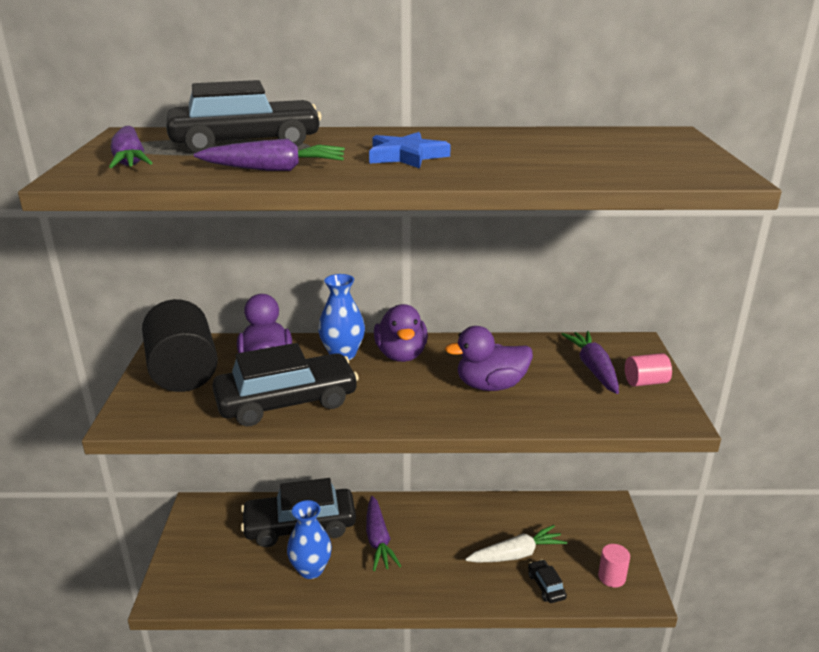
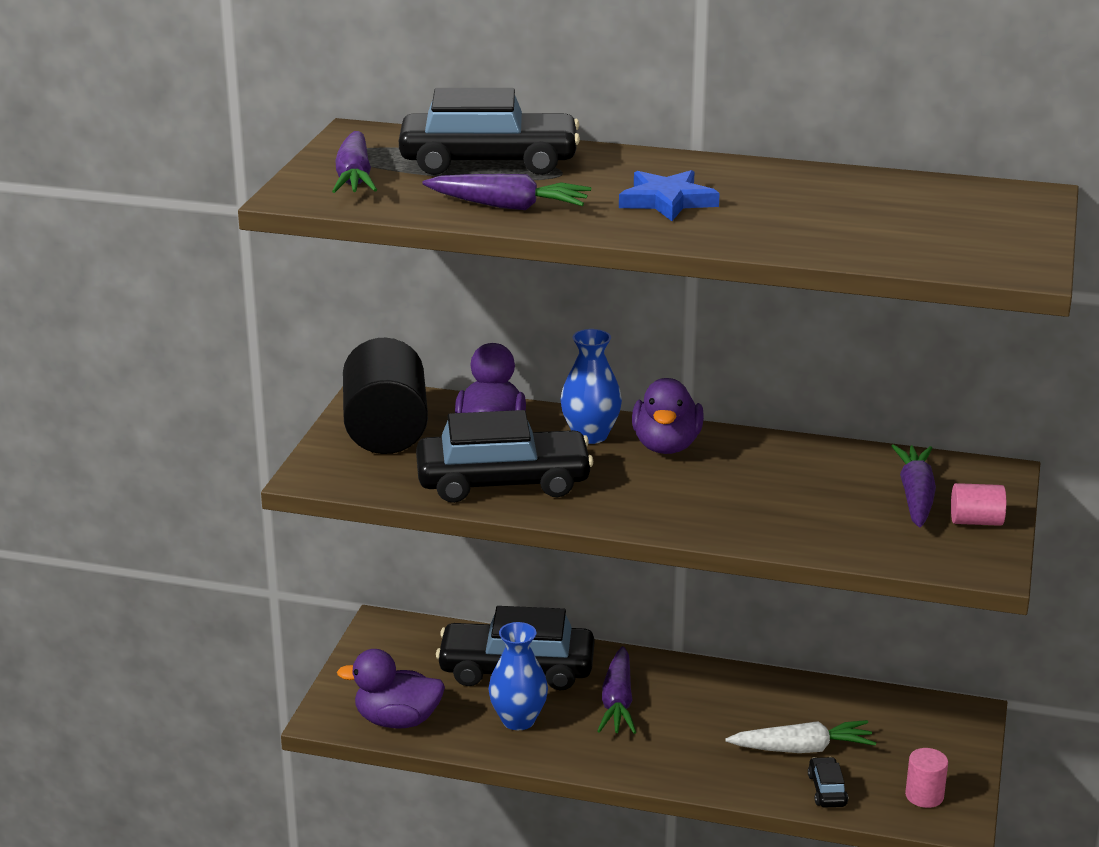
camera: 15 degrees right, 0 degrees up
purple duck [445,326,533,391] -> purple duck moved to [337,649,445,728]

